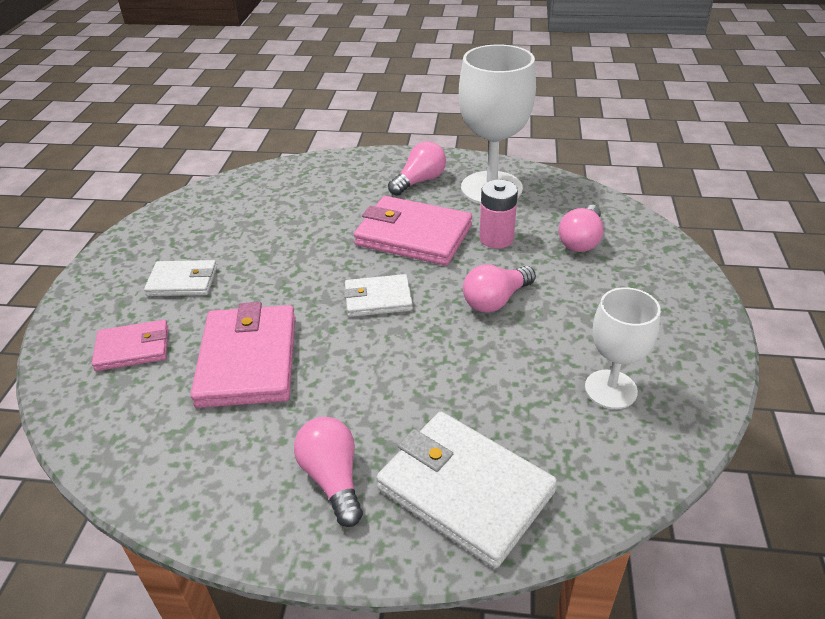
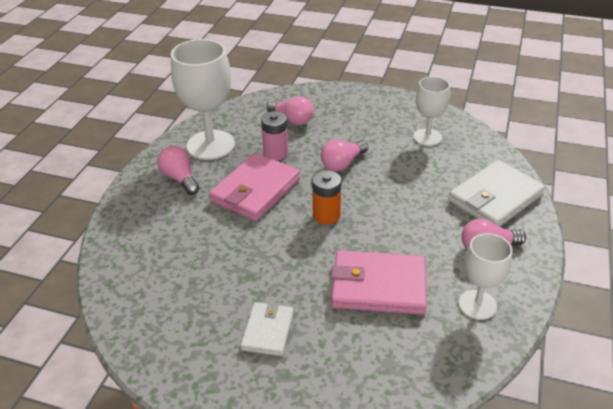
camera: 80 degrees left, 0 degrees up
pink wallet [92,320,168,371] -> none
white wallet [344,274,413,317] -> orange battery [312,170,341,225]
pink light bulb [463,264,536,313] -> pink light bulb turned 75 degrees clockwise [321,140,368,171]
none -> white goblet [459,233,512,320]

